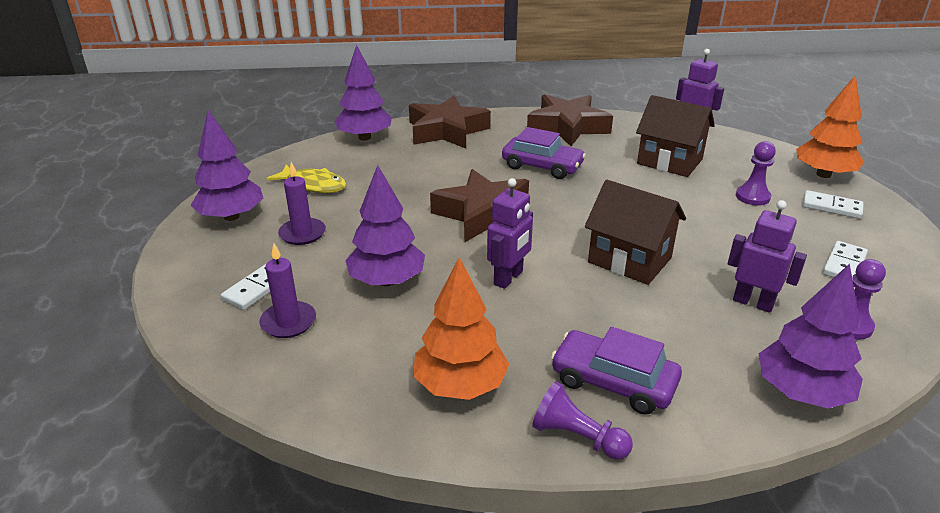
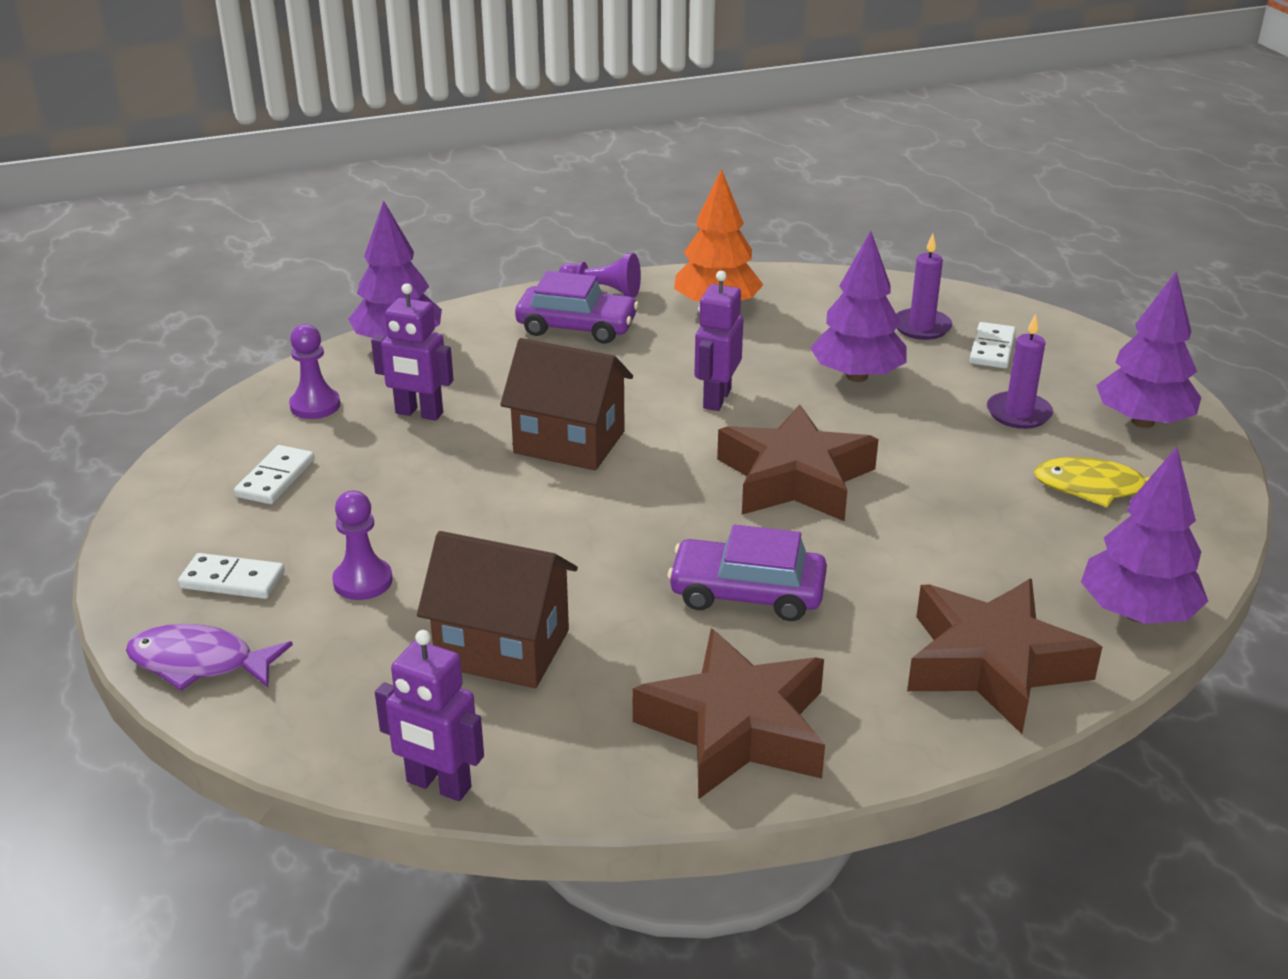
camera: 165 degrees right, 0 degrees up
orange tree [796,75,864,178] -> purple fish [126,624,293,691]

